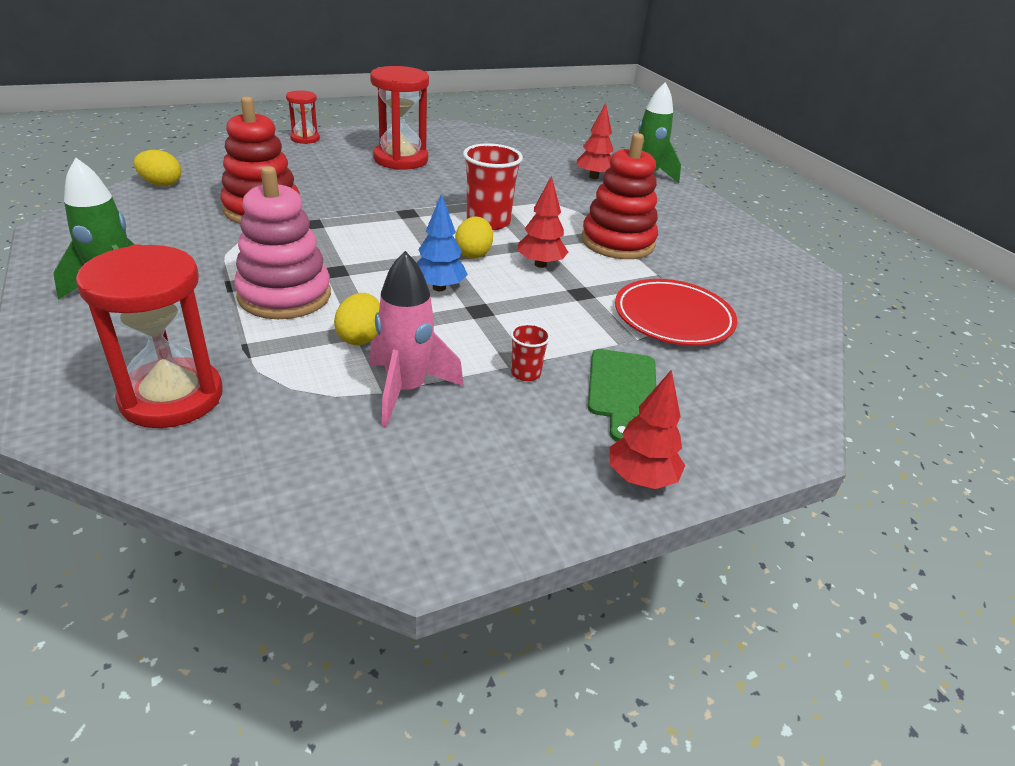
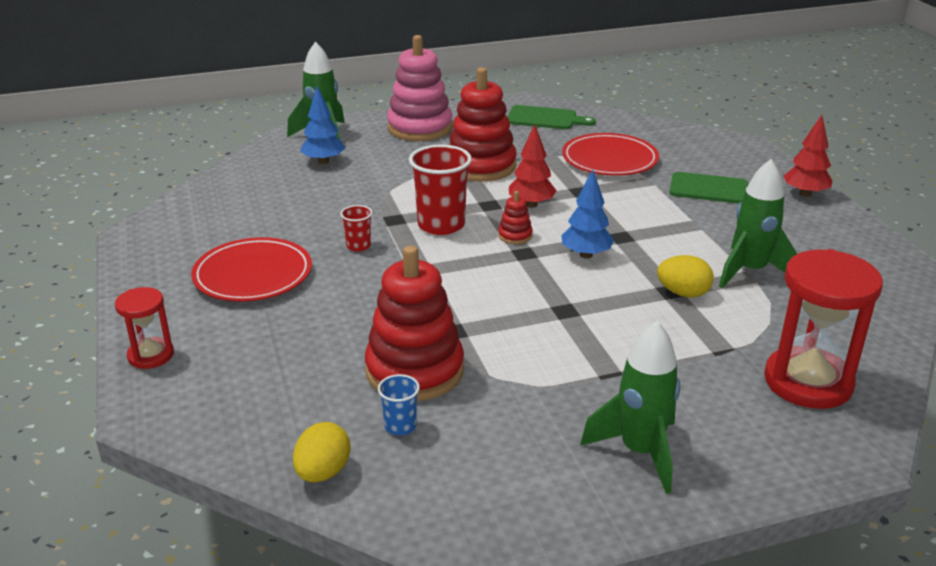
camera: 80 degrees left, 5 degrees down
pink stacking toy [234,166,331,319] -> pink stacking toy moved to [387,35,453,141]
red hourglass [370,66,429,170] -> red plate [191,237,312,302]
pink rocket [370,251,464,427] -> green rocket [719,159,797,288]
yellow egg [455,217,493,259] -> red stacking toy [498,191,533,244]
red cup [510,323,551,381] -> red cup moved to [340,205,372,251]
red tree [577,103,613,179] -> blue tree [300,86,345,164]
none -> blue cup [378,374,420,435]
none -> green cutting board [508,105,596,129]

